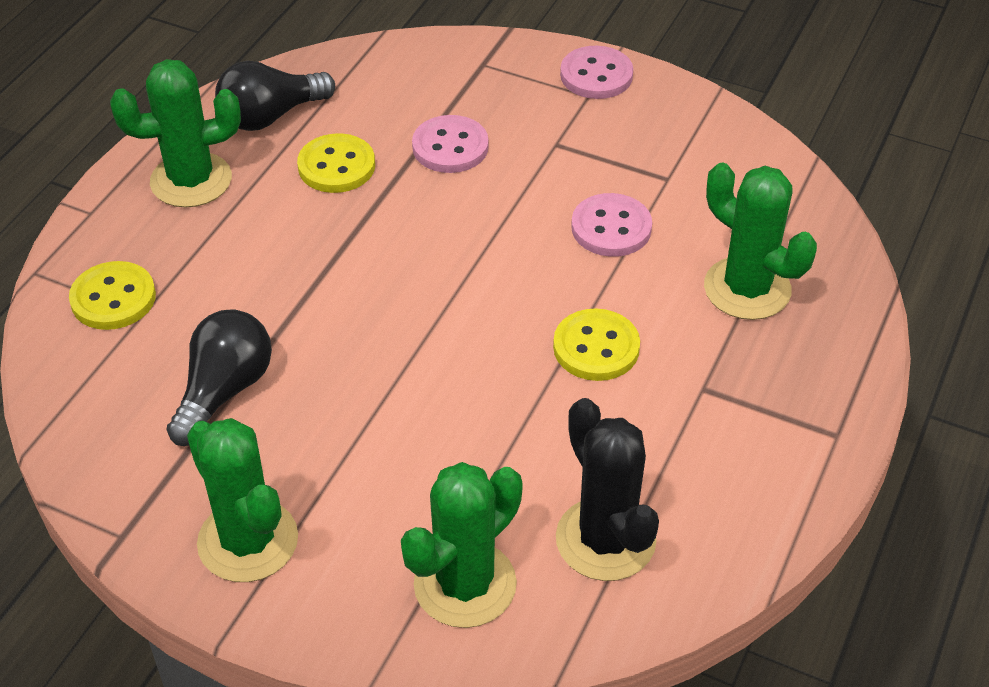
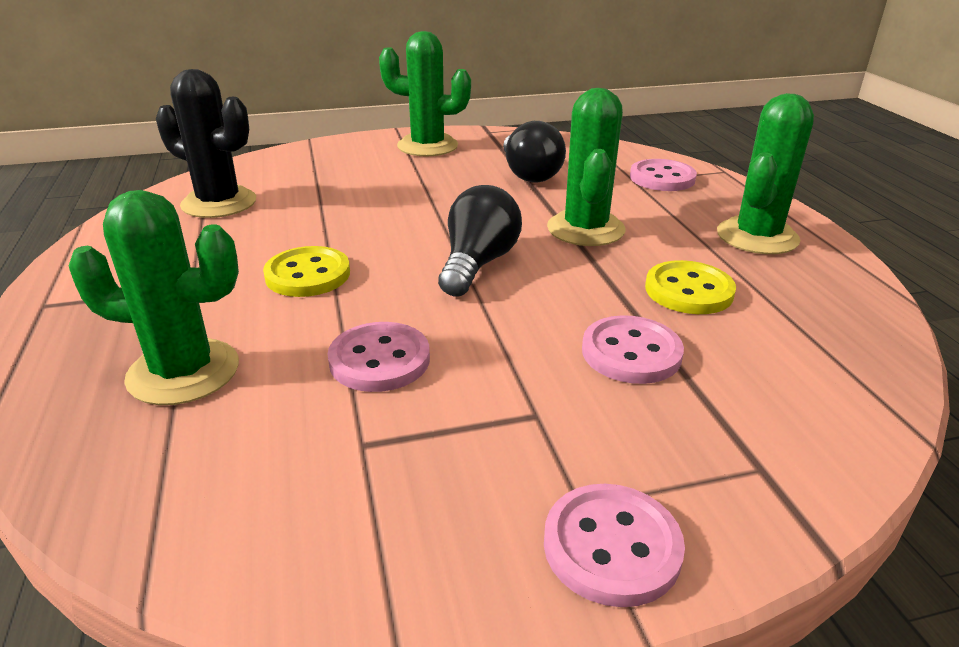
camera: 140 degrees right, 15 degrees down
yellow button [69,261,156,330] -> pink button [630,159,697,191]
black light bulb [215,61,335,131] -> black light bulb moved to [438,185,522,297]
green cactus [401,462,523,628] -> green cactus moved to [547,88,626,246]

